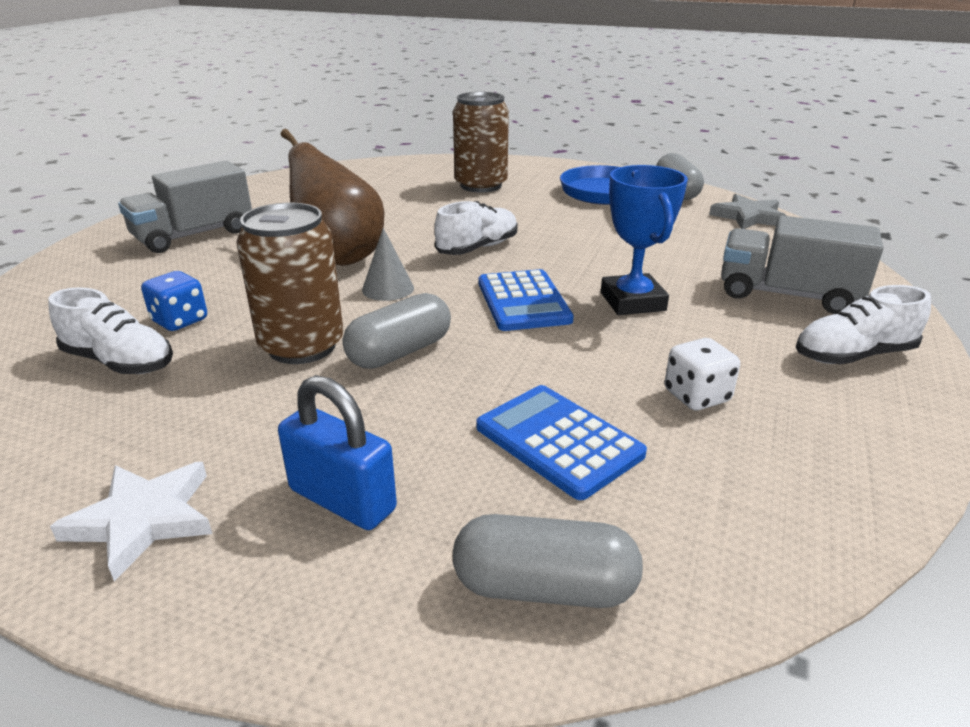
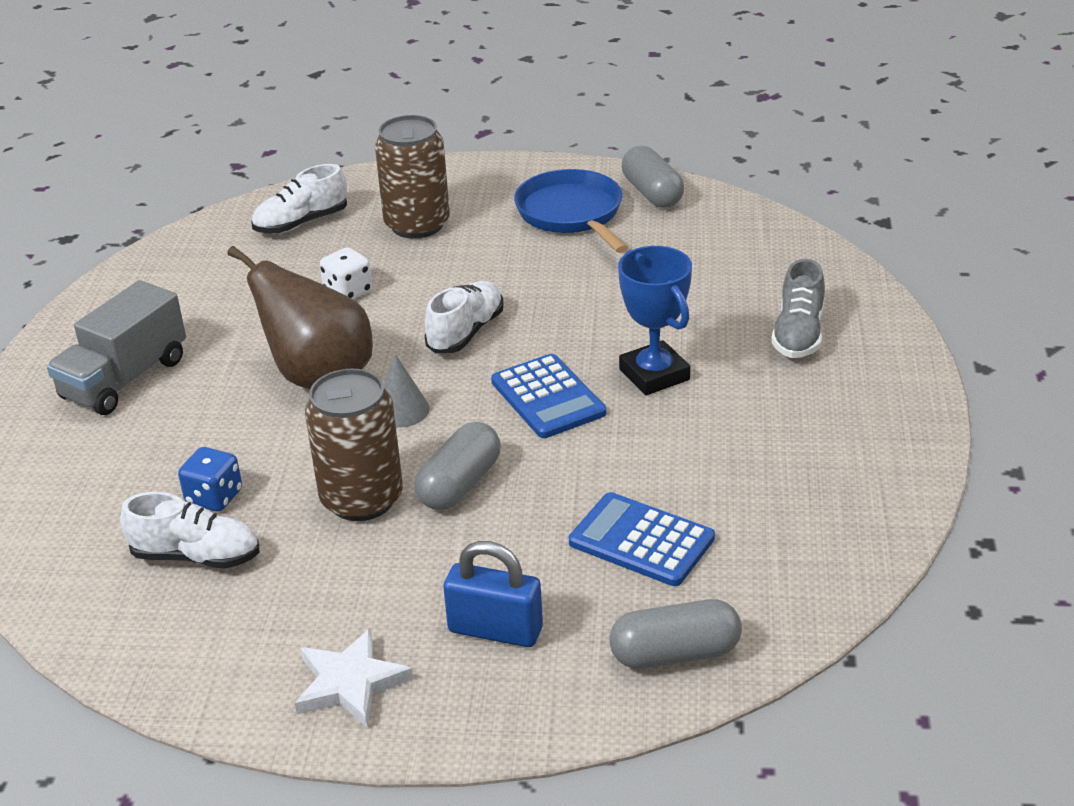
camera: 15 degrees left, 5 degrees up
white dice [665,338,740,410] -> white dice moved to [320,247,372,299]
grey star [709,194,787,229] -> none
grey truck [721,215,883,314] -> grey shoe [771,259,825,358]
white shoe [796,285,931,364] -> white shoe moved to [252,164,347,234]

